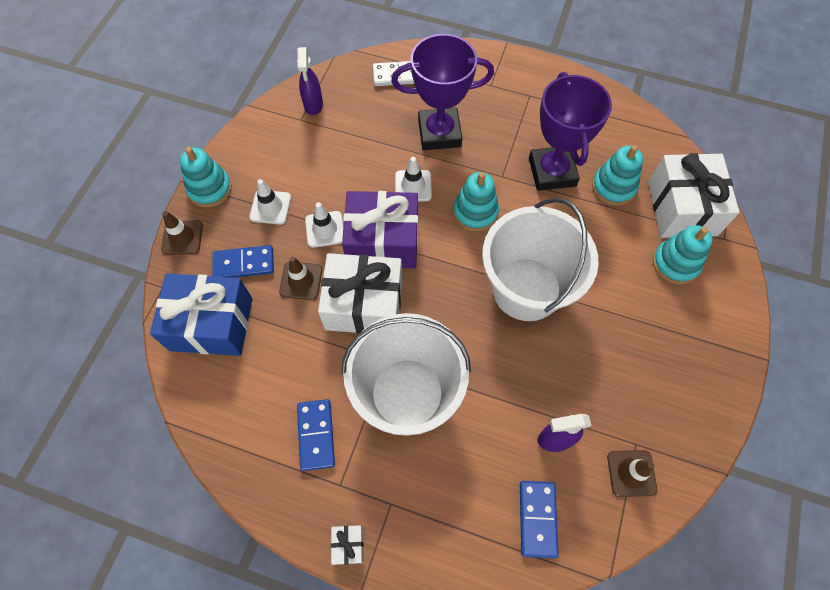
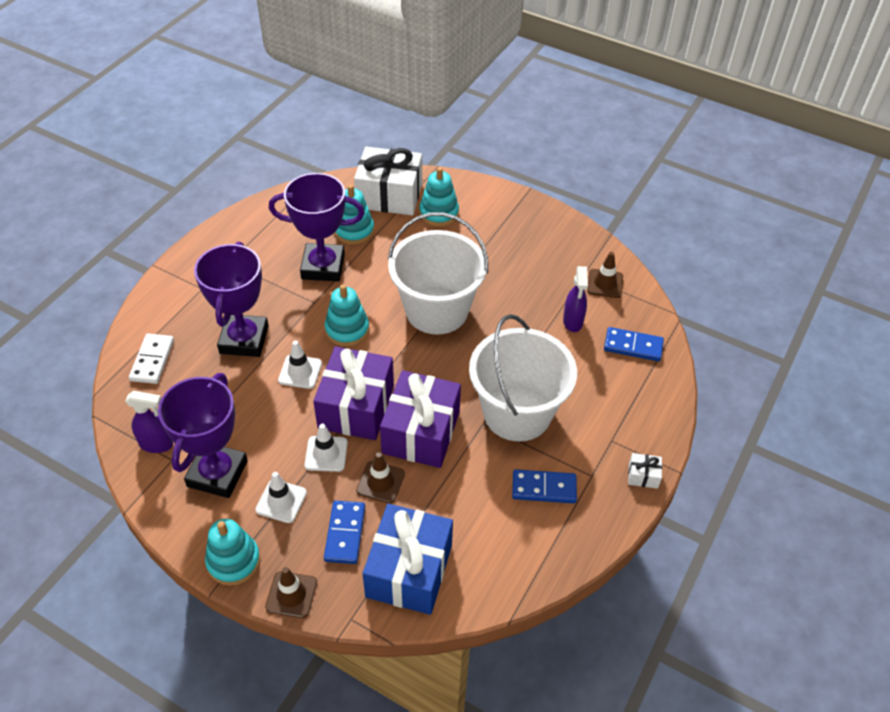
camera: 80 degrees left, 15 degrees down
white gift [318,253,402,334] -> purple gift [380,370,461,468]
none -> purple trophy [158,373,248,498]

